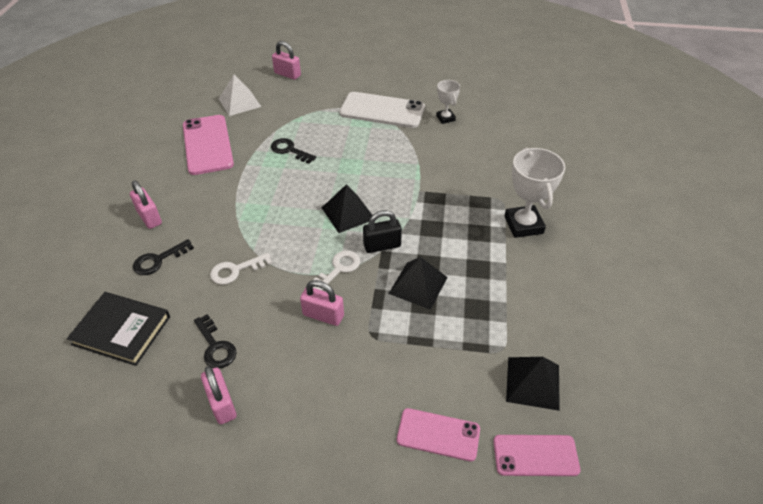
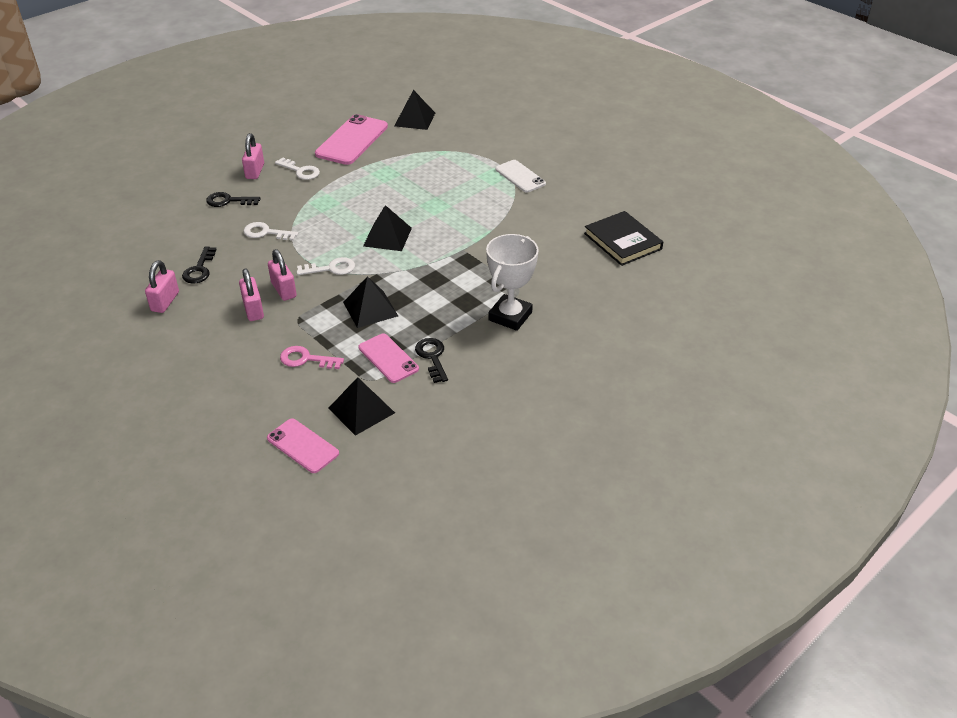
camera: 40 degrees right, 5 degrees down
black book [67,292,170,366] -> black book moved to [584,211,663,266]
white pyramid [219,75,261,116] -> black pyramid [394,90,435,130]
black key [271,138,316,164] -> black key moved to [415,338,448,383]
pink padlock [272,41,301,80] -> pink padlock moved to [239,268,264,321]
white phone [339,92,425,128] -> white phone [495,160,546,193], size x0.61
black padlock [363,210,402,253] -> none
pink phone [397,408,480,461] -> pink phone moved to [359,333,419,383]
white trophy [436,80,460,124] -> none
none -> white key [275,157,320,180]
none -> pink key [280,346,344,369]

